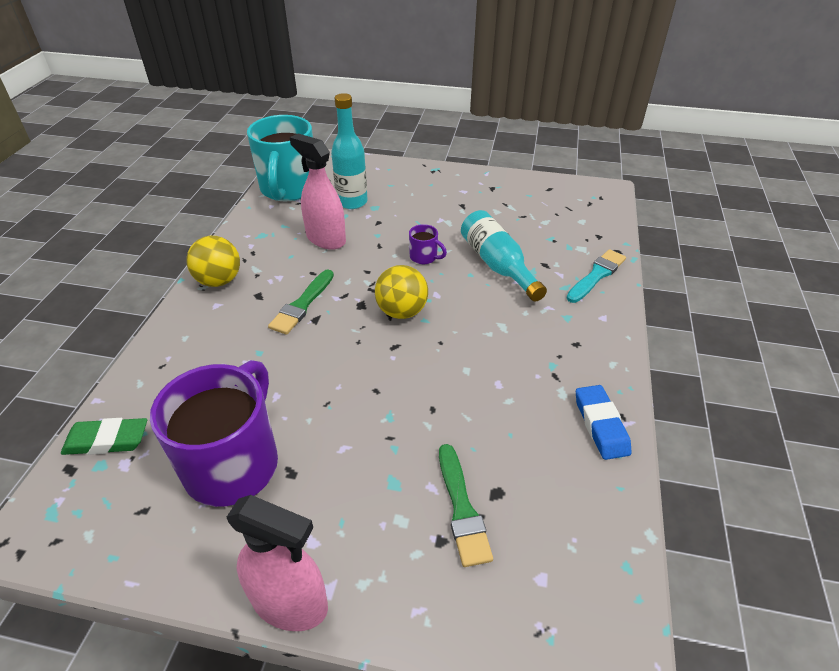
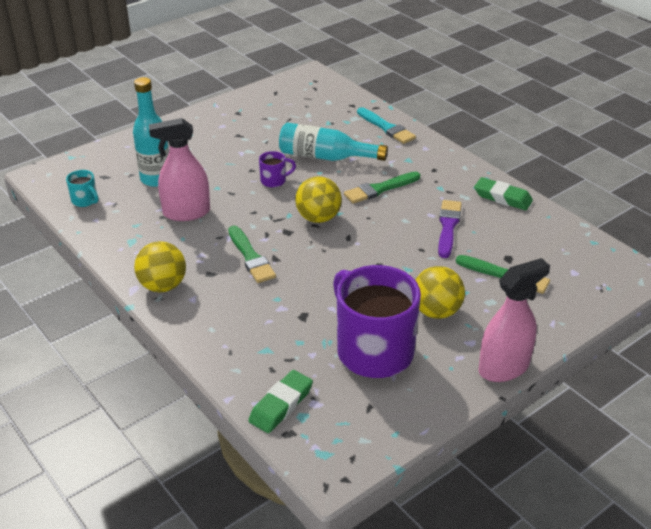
camera: 50 degrees left, 5 degrees down
turquoise mug [247,115,313,201] -> turquoise mug [66,170,99,207], size x0.41
turquoise brush [567,249,626,303] -> turquoise brush turned 150 degrees clockwise [357,107,416,144]
blue eraser [576,385,632,460] -> green eraser [474,177,533,210]
none -> green brush [344,171,420,204]
none -> yellow ball [415,266,465,319]
none -> purple brush [438,200,462,258]

